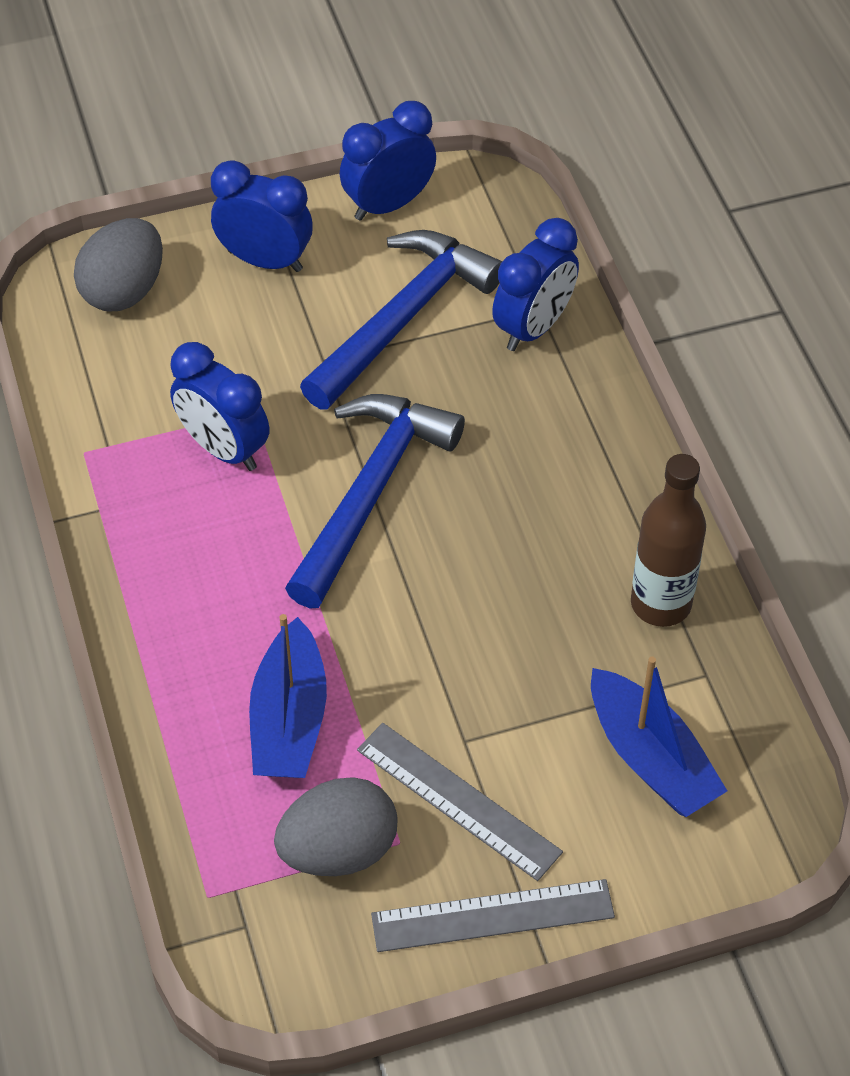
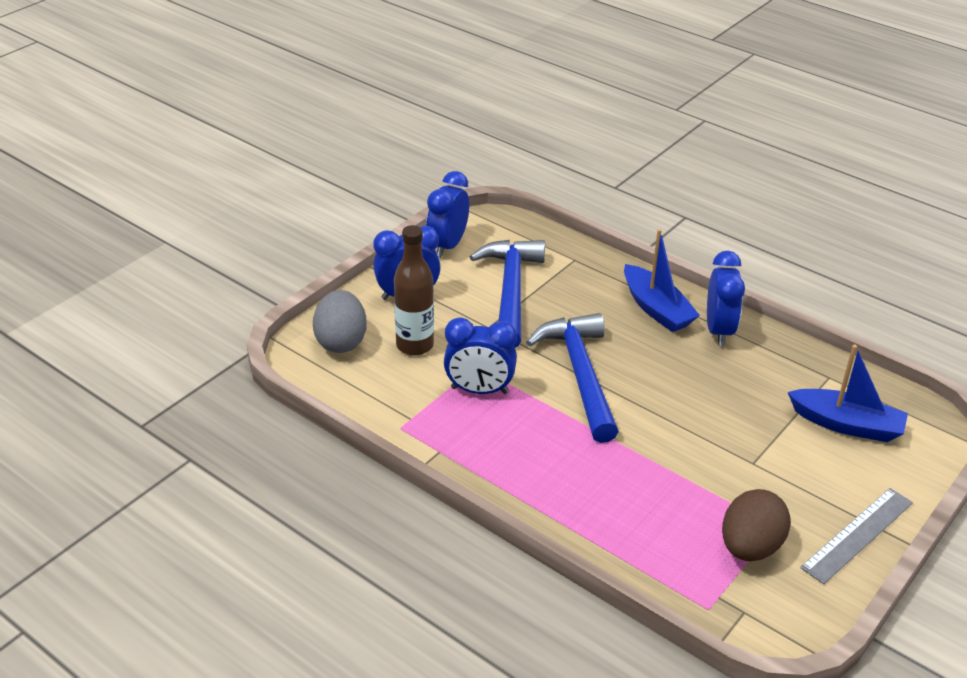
camera: 35 degrees left, 15 degrees down
blue boat [249,614,327,778] -> blue boat moved to [624,229,700,332]
grey egg [274,777,398,876] -> brown egg [722,489,791,561]
grey ruler [357,723,563,881] -> none
blue clock [492,218,579,351] -> blue clock moved to [707,251,745,346]
brown bottle [631,454,706,627] -> brown bottle moved to [394,225,434,356]

